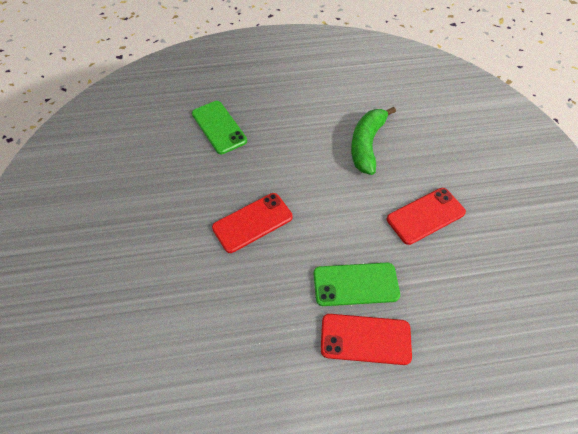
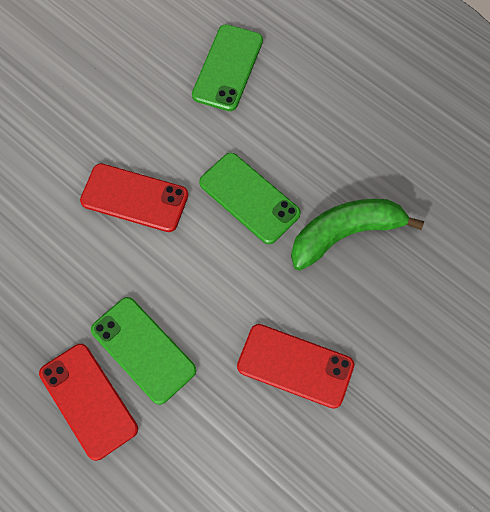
camera: 50 degrees right, 10 degrees up
none -> green phone [199,153,301,244]

